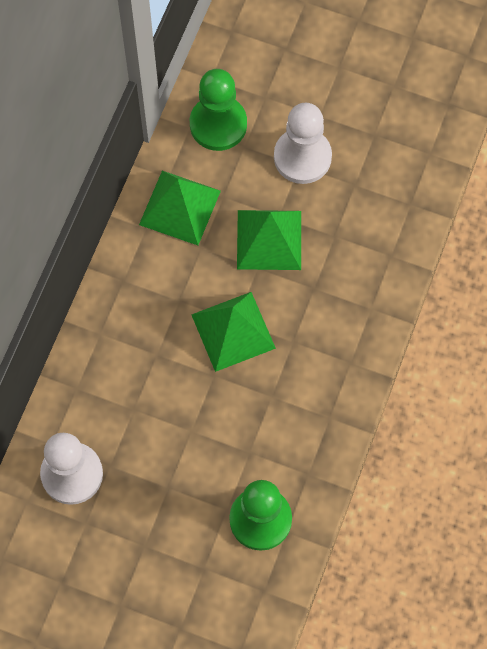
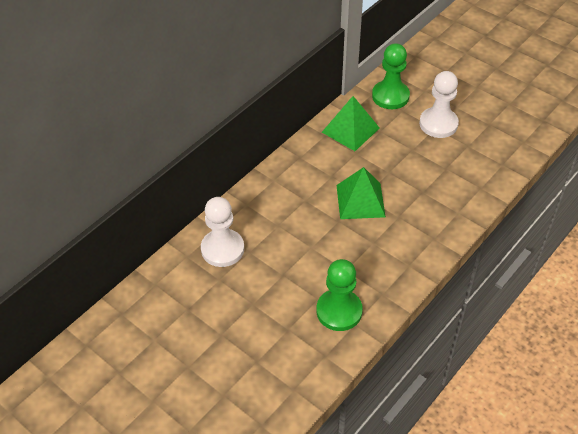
camera: 20 degrees right, 20 degrees down
green pyramid [237,210,301,270] -> none

